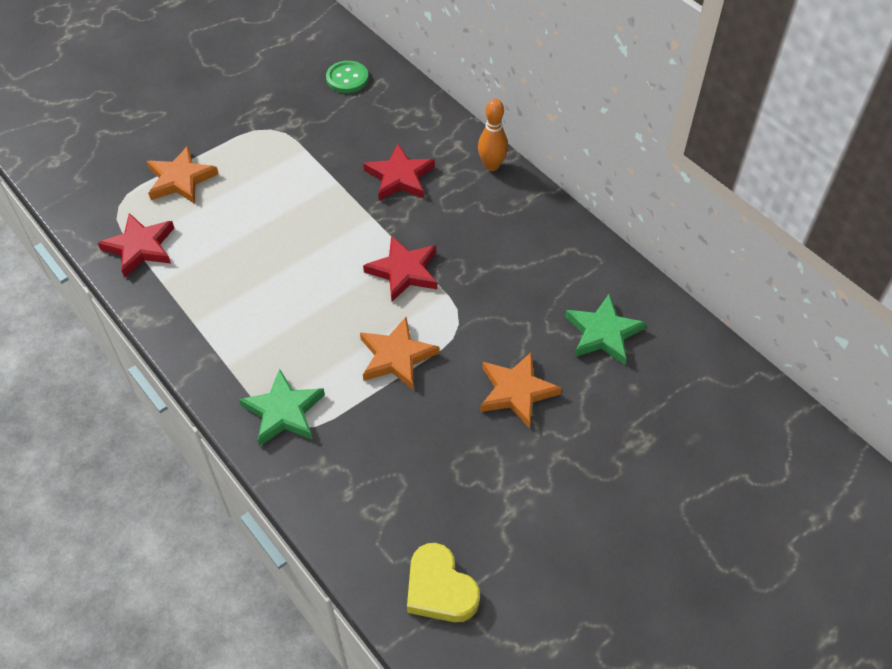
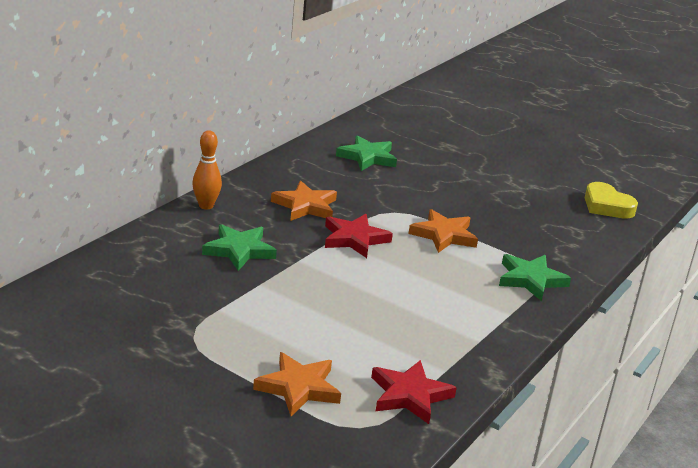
camera: 110 degrees left, 25 degrees down
green button [326,61,369,93] -> none
red star [363,144,435,201] -> green star [202,224,277,271]
yellow heart [407,543,480,622] -> yellow heart turned 105 degrees clockwise [585,182,638,219]
orange star [480,352,562,429] -> orange star moved to [271,181,337,221]

